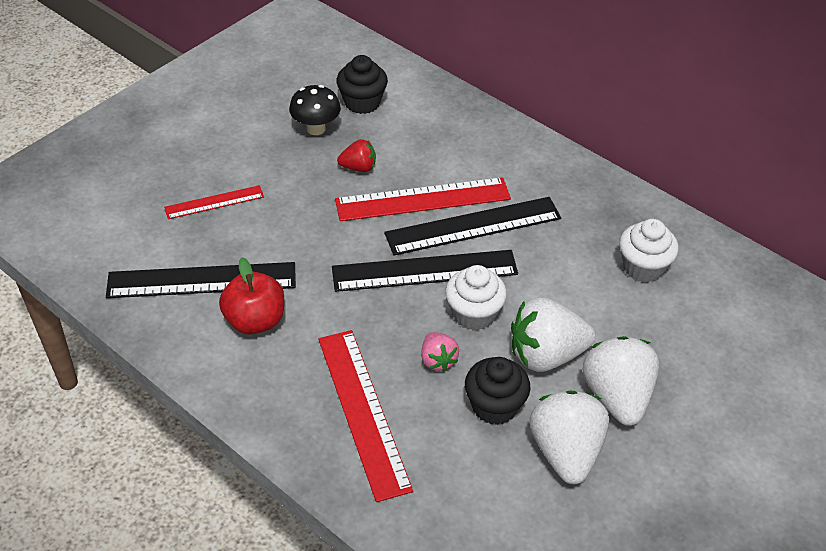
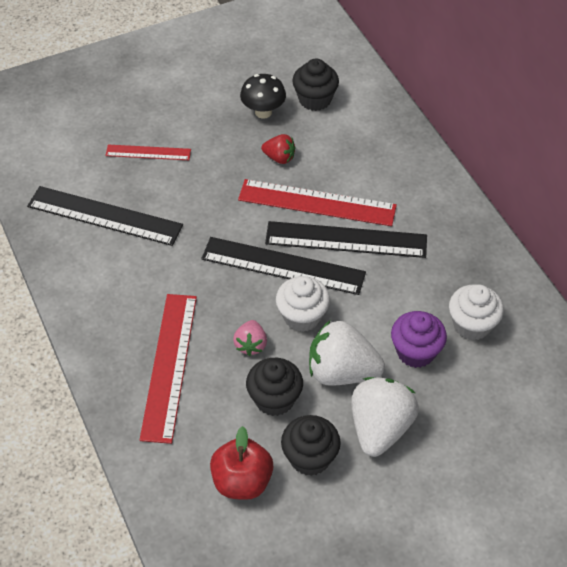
camera: 25 degrees right, 5 degrees up
red apple [219,257,284,335] -> red apple moved to [210,426,273,500]
white strawberry [530,391,609,484] -> black cupcake [281,415,341,476]
none -> purple cupcake [391,311,447,368]

